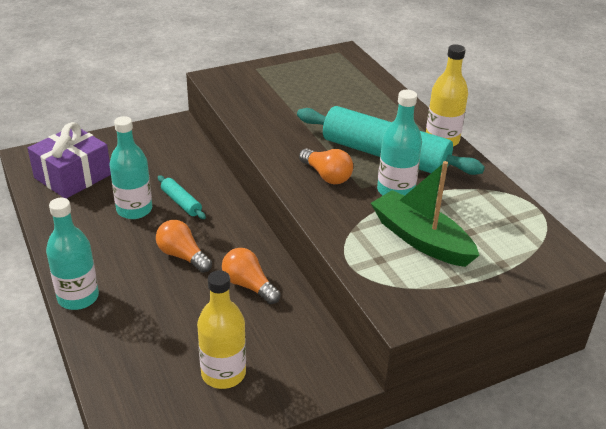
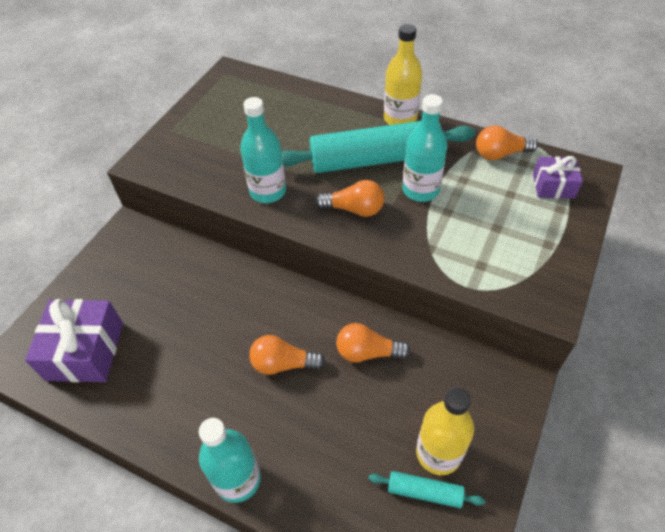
camera: 35 degrees left, 15 degrees up
turquoise bottle [109,116,152,219] -> turquoise bottle moved to [240,97,286,203]
turquoise rolling pin [158,175,206,219] -> turquoise rolling pin moved to [369,471,485,508]
green boat [371,161,480,267] -> none
none -> orange light bulb [476,126,538,160]
none -> purple gift [533,156,583,198]

